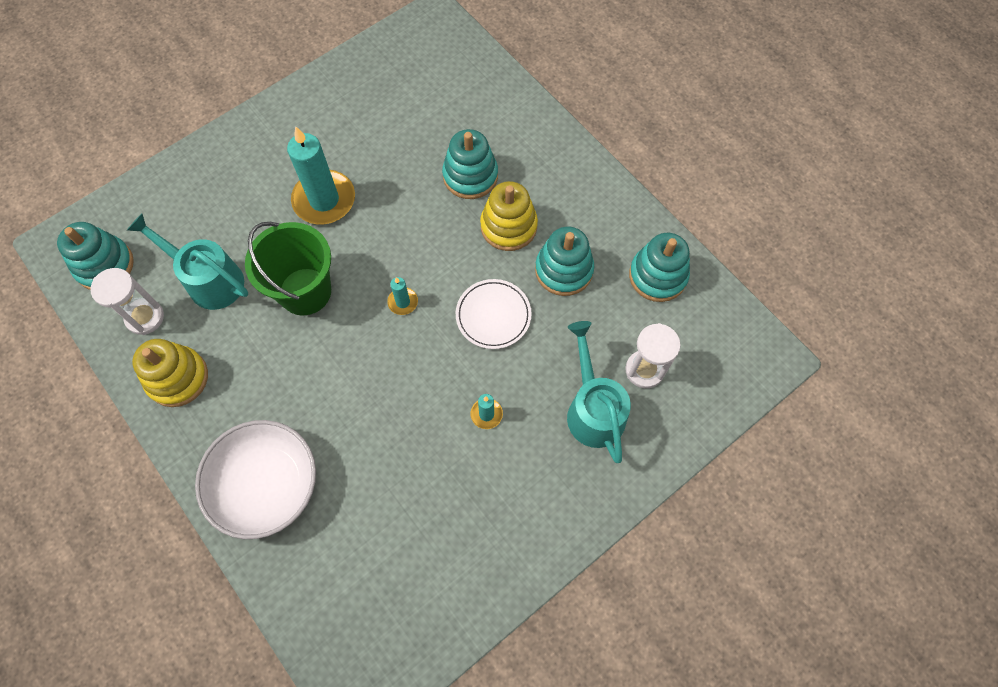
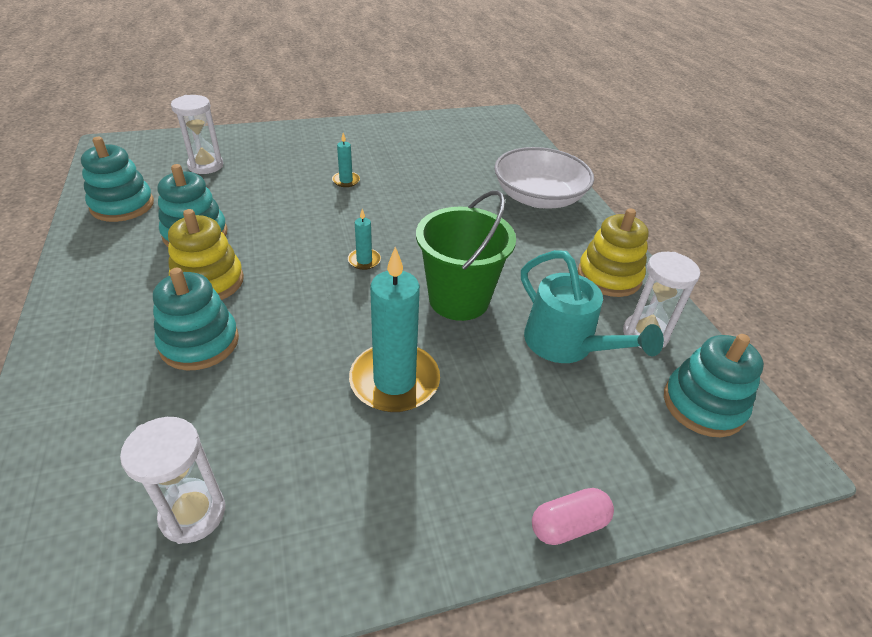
camera: 160 degrees left, 25 degrees down
white plate [456,279,532,349] -> none
turquoise watering can [567,321,631,463] -> none
none -> white hourglass [120,417,226,544]
none -> pink capsule [532,488,614,545]

